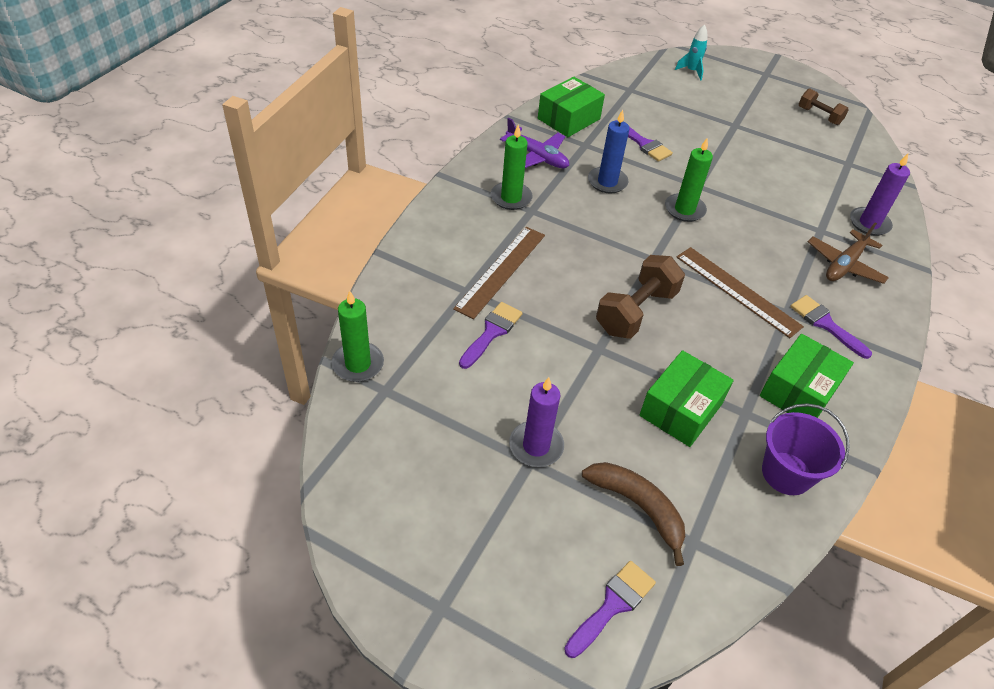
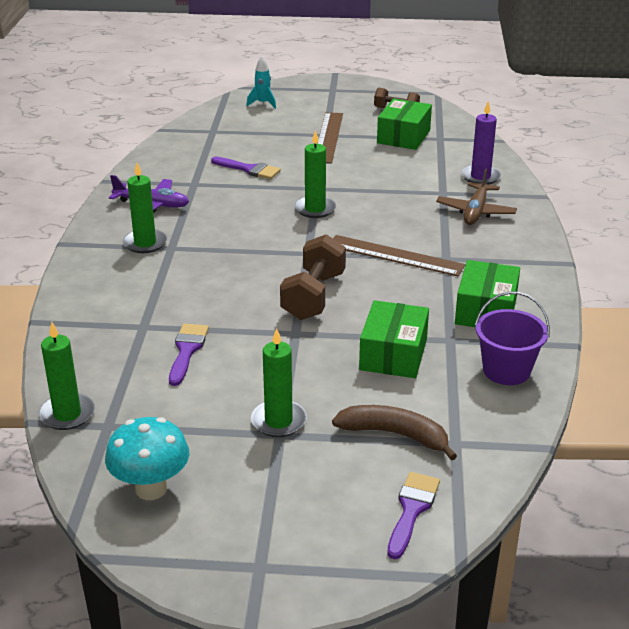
camera: 20 degrees left, 15 degrees down
brown ruler [453,227,545,319] -> brown ruler moved to [317,112,343,164]
purple candle [509,377,564,467] -> green candle [251,328,307,437]
green box [538,77,605,137] -> green box moved to [377,99,432,150]
blue candle [588,110,630,194] -> none
purple brush [790,295,872,359] -> none
none -> turquoise mushroom [105,417,189,500]

